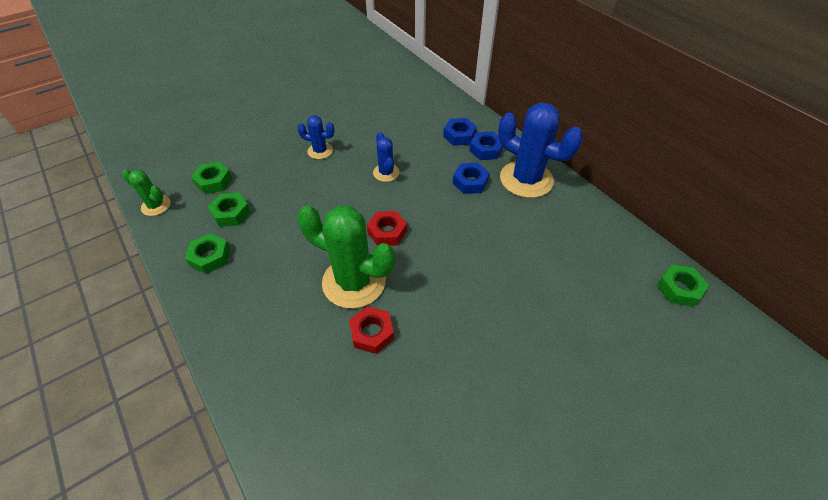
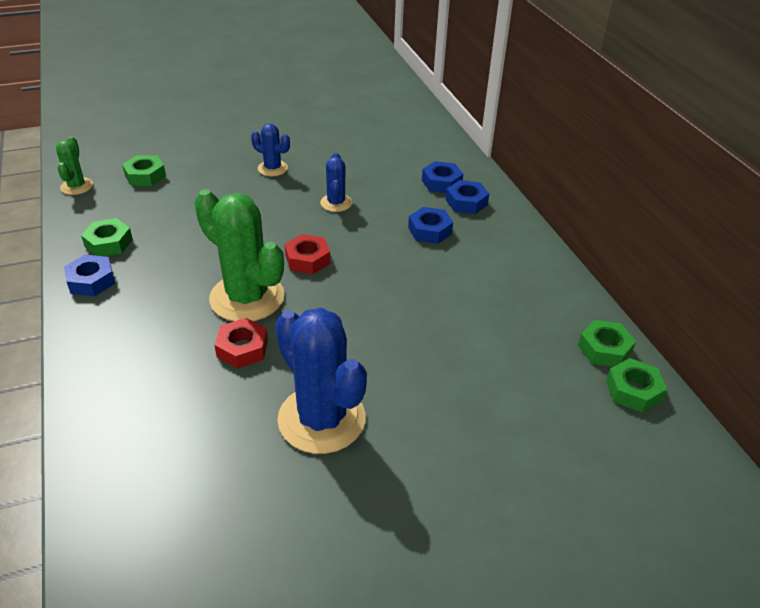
camera: 15 degrees right, 10 degrees down
green cactus [122,170,171,216] -> green cactus turned 45 degrees clockwise [56,136,93,195]
green nut [208,192,250,227] -> green nut moved to [578,320,636,367]
blue cactus [498,102,583,198] -> blue cactus moved to [275,308,367,454]
none -> blue nut [64,255,115,296]

